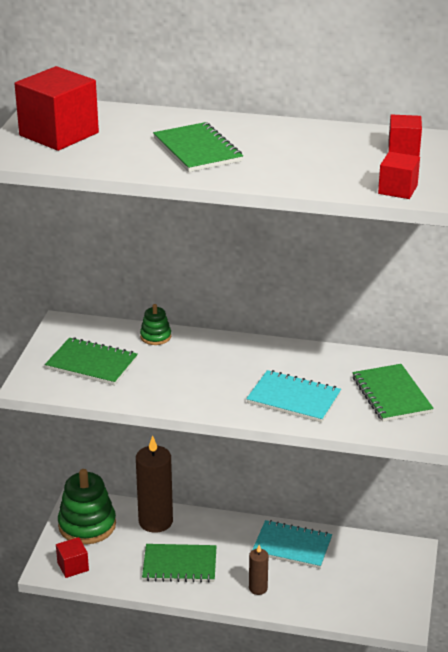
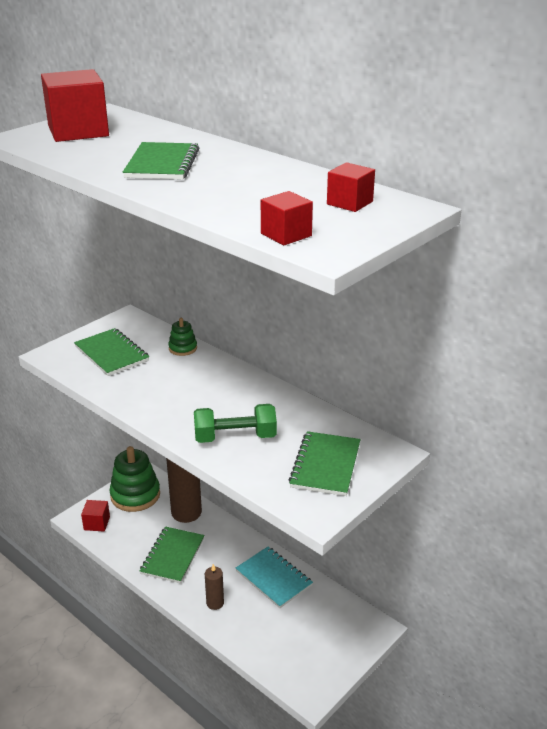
camera: 30 degrees right, 0 degrees up
green notebook [142,544,217,583] -> green notebook turned 75 degrees clockwise [140,526,204,583]
turquoise notebook [246,370,341,423] -> green dumbbell [194,404,277,443]

